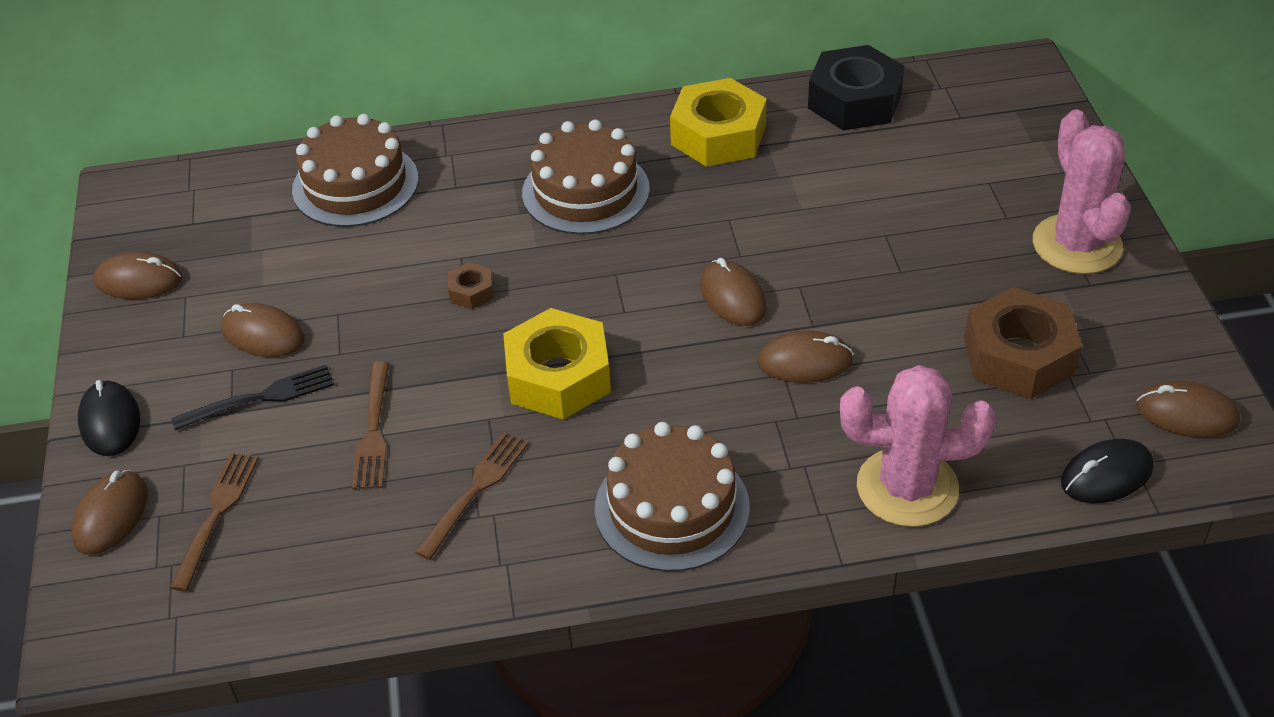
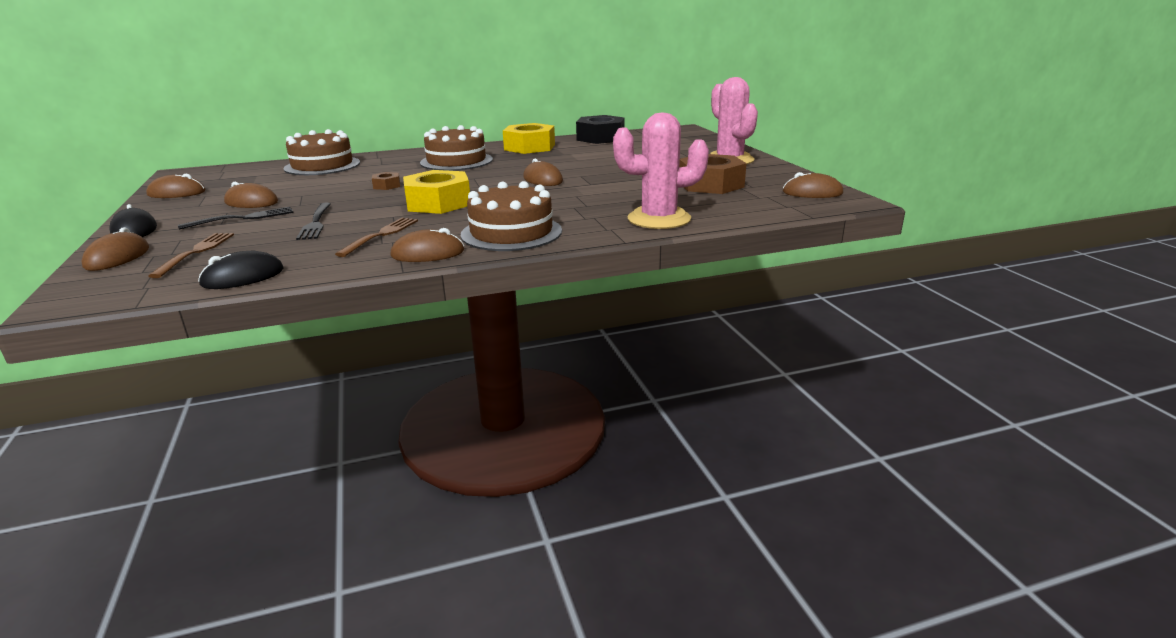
camera: 10 degrees left, 20 degrees down
brown fork [352,361,389,489] -> black fork [296,202,331,240]
brown mouse [757,330,854,383] -> brown mouse moved to [390,228,464,262]
black mouse [1061,439,1154,503] -> black mouse moved to [198,251,283,289]

